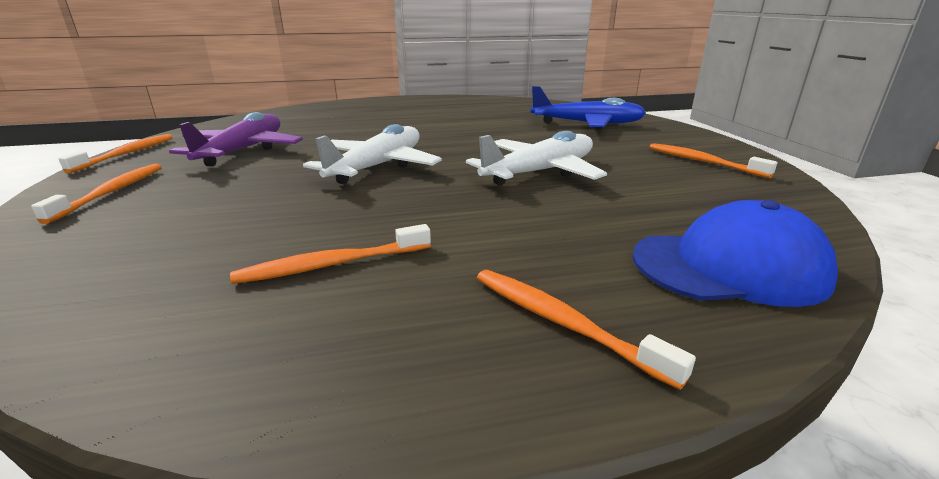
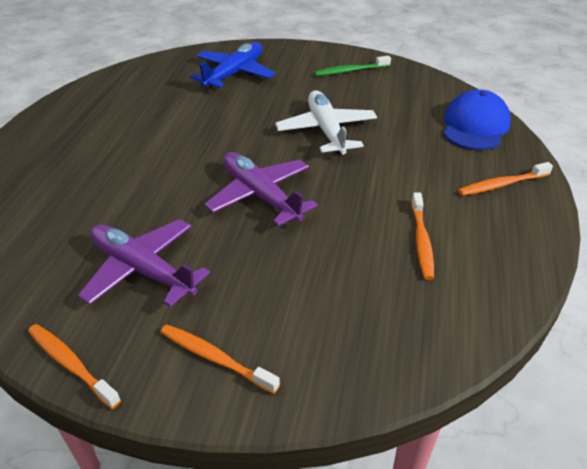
camera: 65 degrees left, 15 degrees up
white plane [303,124,442,184] -> purple plane [205,152,318,226]
orange toothbrush [650,143,778,178] -> green toothbrush [314,56,391,76]

